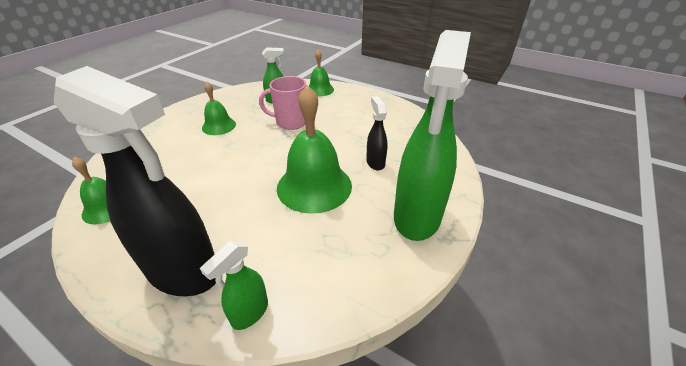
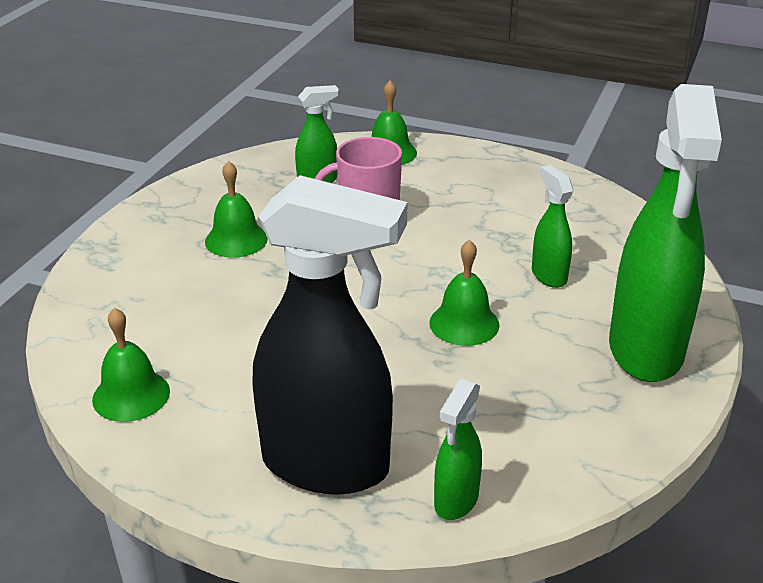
camera: 10 degrees left, 5 degrees down
green bell [277,85,352,214] -> green bell [429,239,500,346], size x0.55
black spray bottle [366,96,388,170] -> green spray bottle [532,165,574,288]

